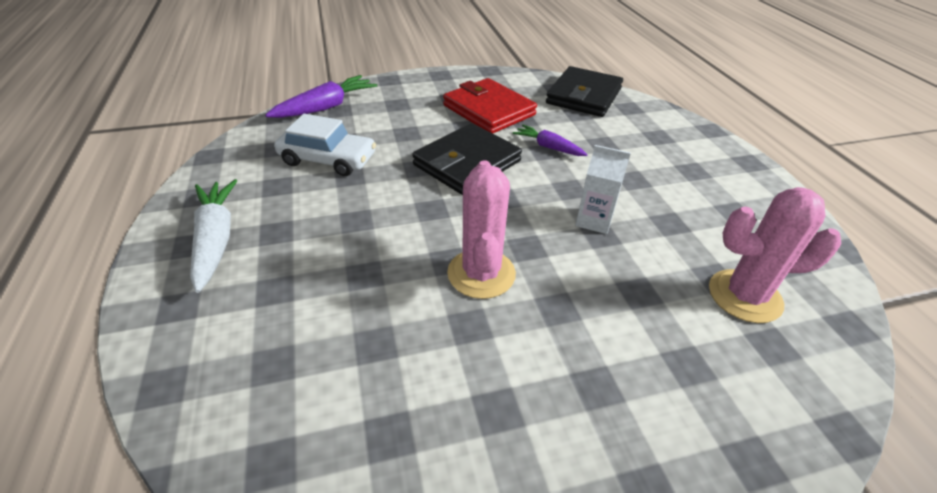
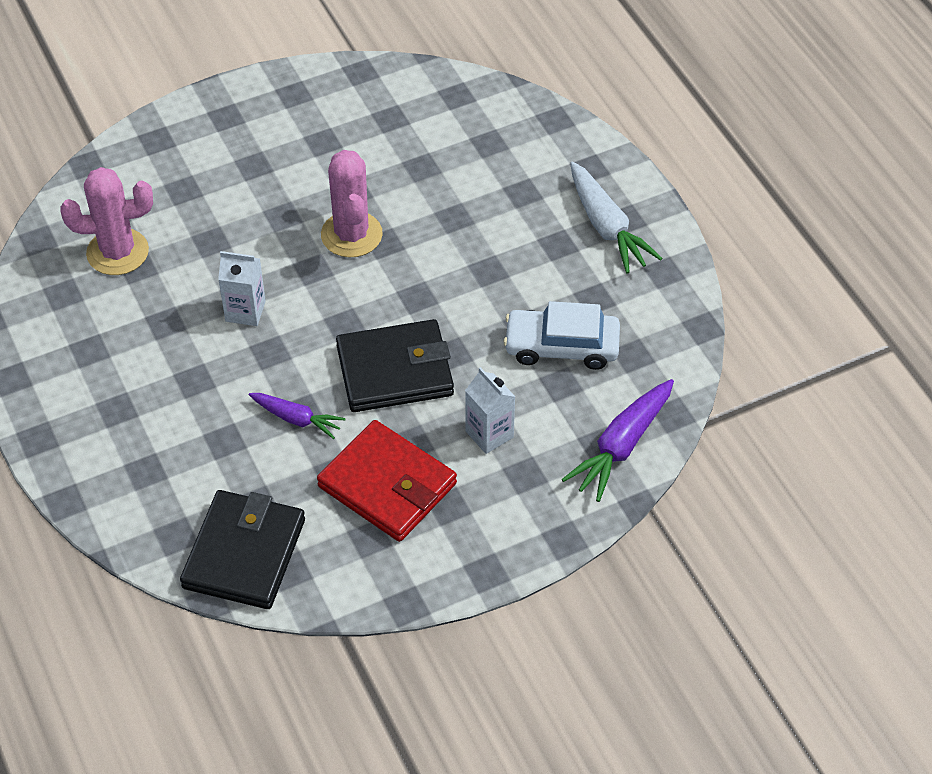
camera: 170 degrees right, 10 degrees up
black wallet [412,123,522,195] -> black wallet turned 45 degrees clockwise [336,319,454,412]
none -> white carton [465,367,515,454]

